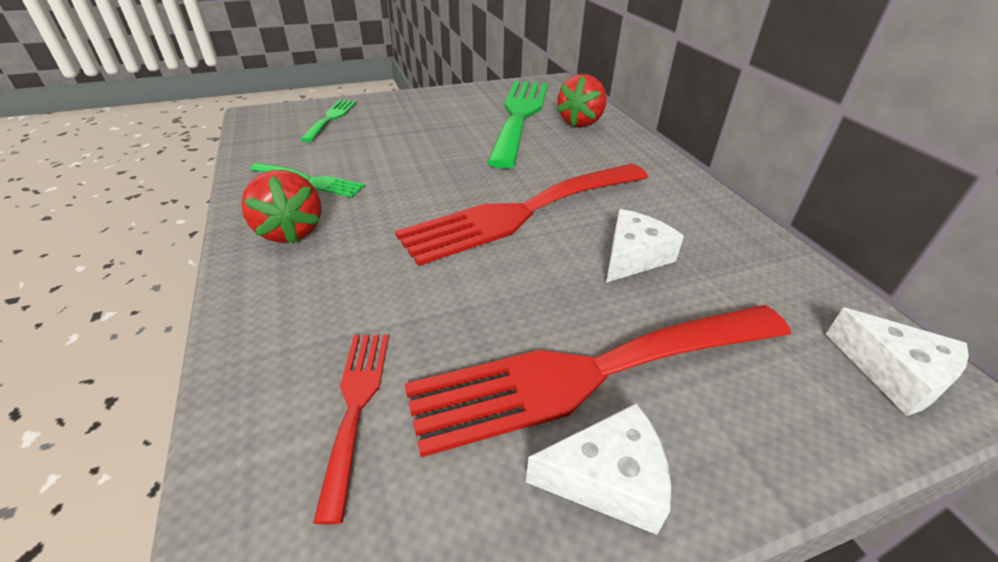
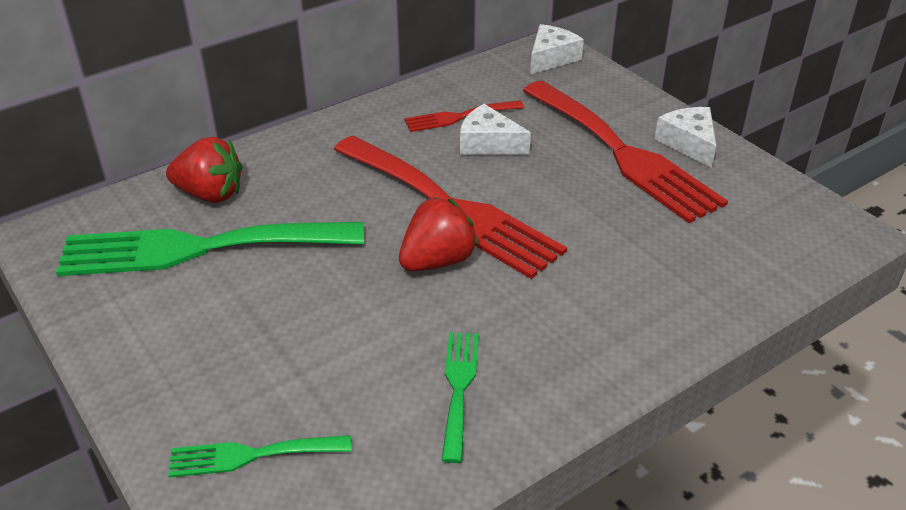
camera: 105 degrees left, 0 degrees up
red strawberry [241,170,322,244] -> red strawberry moved to [399,197,479,271]
red fork [313,335,389,524] -> red fork moved to [405,100,524,132]

